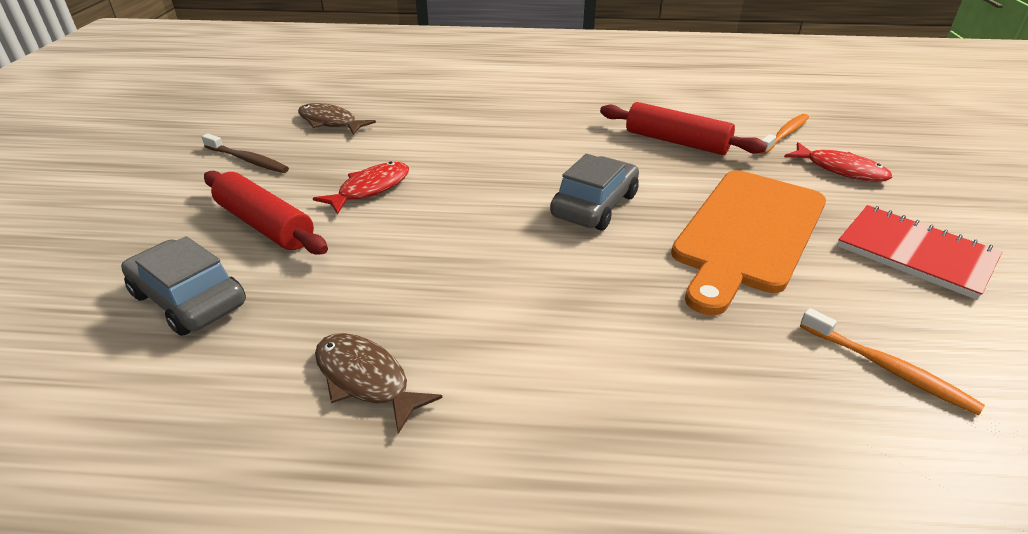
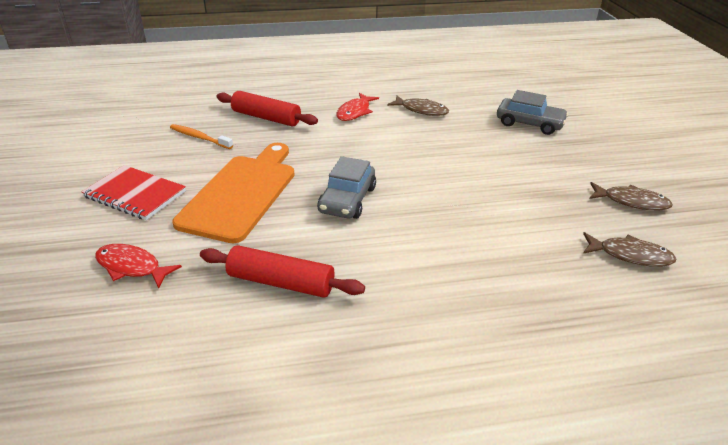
camera: 165 degrees right, 0 degrees up
brown toothbrush [202,134,289,173] -> brown fish [590,182,673,211]
red rolling pin [204,171,328,255] -> red rolling pin moved to [216,91,318,126]
red fish [313,162,409,215] -> red fish moved to [336,93,379,121]
orange toothbrush [761,114,809,154] -> none

